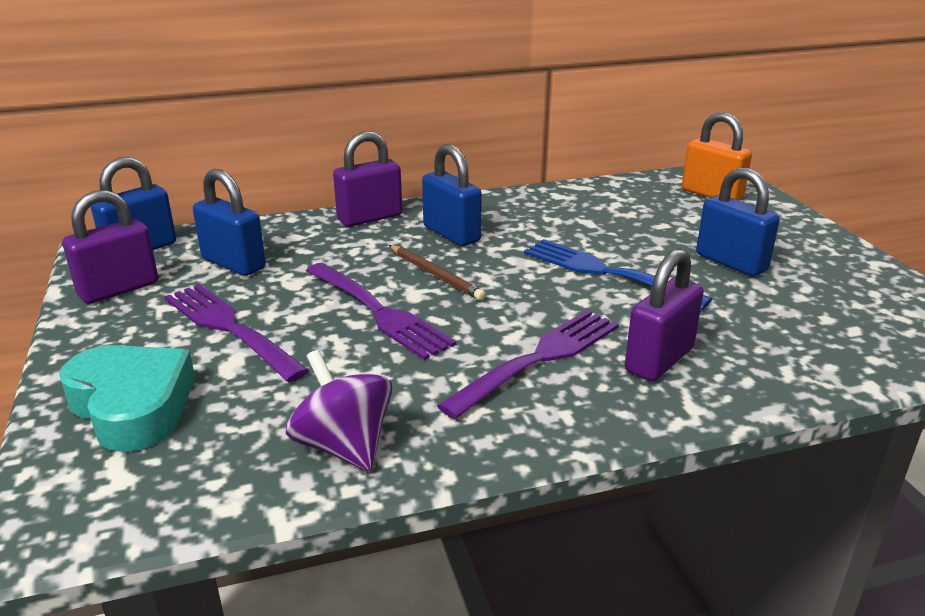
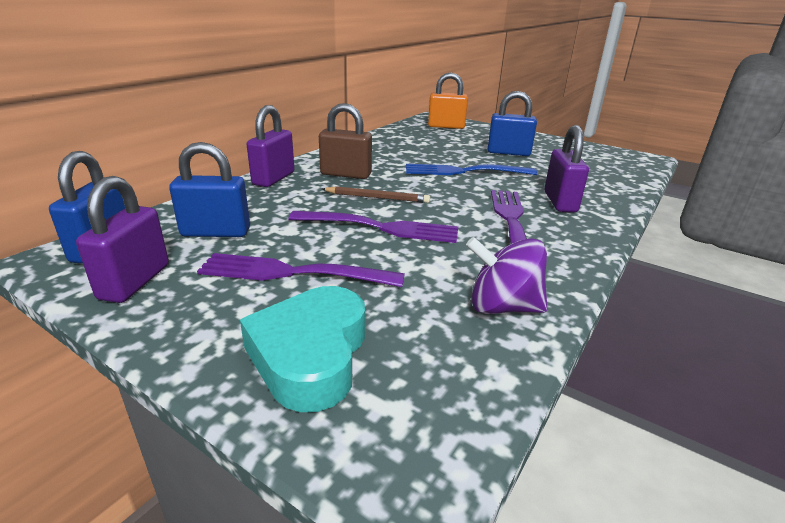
camera: 40 degrees left, 0 degrees up
turquoise heart [59,345,195,452] -> turquoise heart turned 90 degrees counterclockwise [240,286,365,412]
blue padlock [422,144,482,246] -> brown padlock [319,103,372,179]

